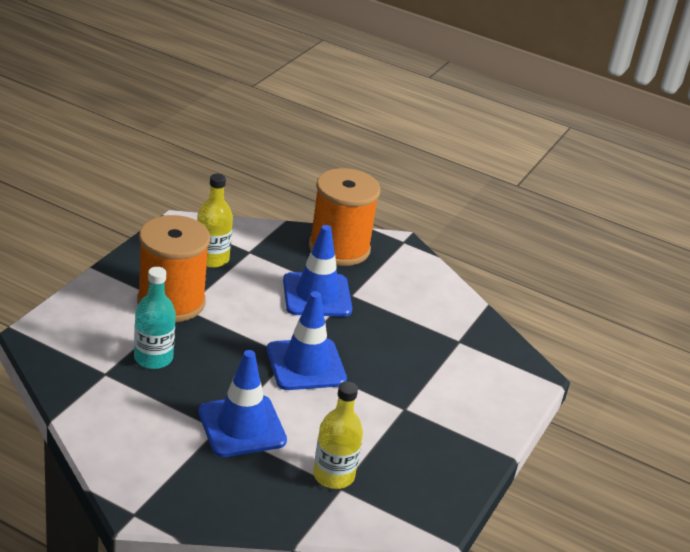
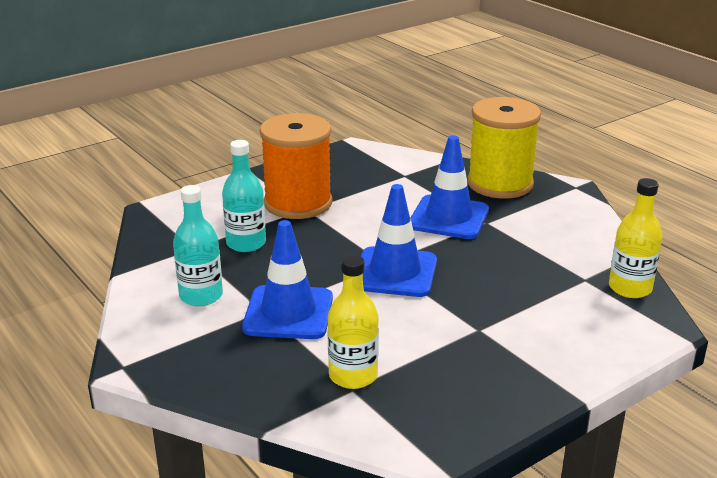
camera: 30 degrees right, 5 degrees down
yellow bottle [197,174,233,268] -> yellow bottle moved to [609,178,663,298]
orange spool [309,168,380,266] -> yellow spool [467,97,541,198]
none -> turquoise bottle [173,185,223,306]

